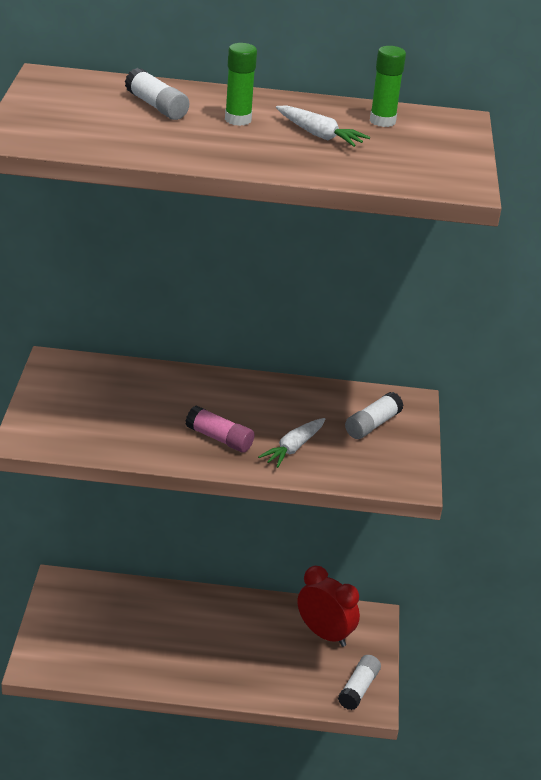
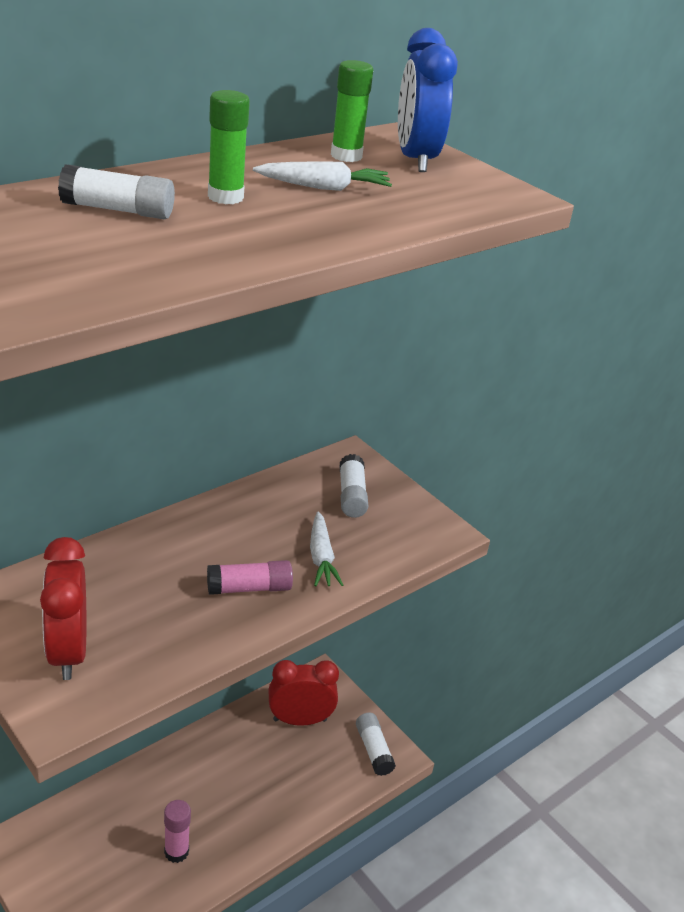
camera: 45 degrees left, 0 degrees up
none -> red clock [40,537,86,680]
none -> pink glue stick [164,800,191,863]
none -> blue clock [398,28,458,172]

